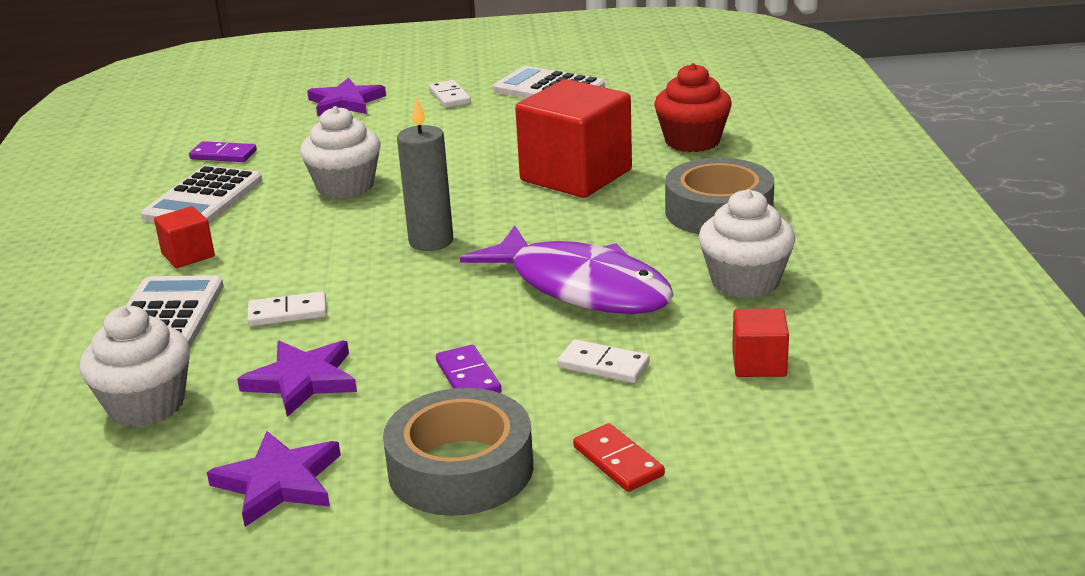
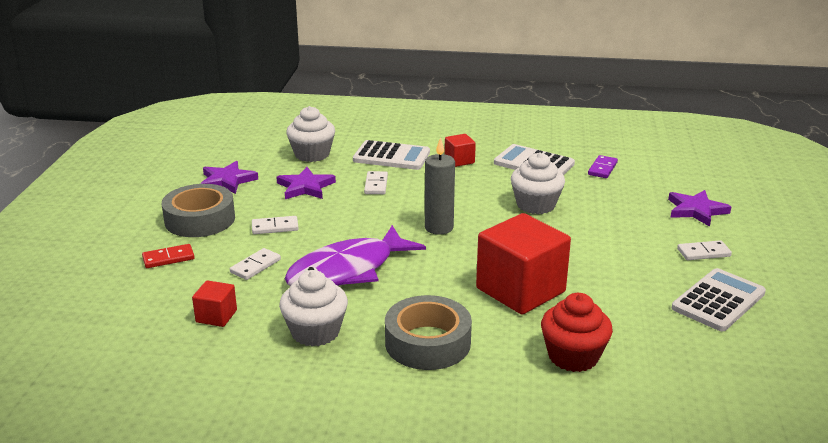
camera: 100 degrees right, 0 degrees up
purple domino [436,345,502,393] -> white domino [252,216,299,234]

